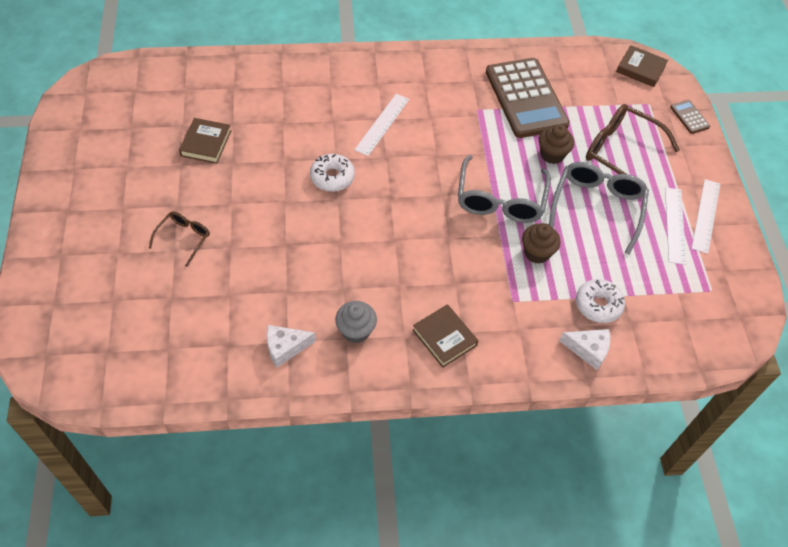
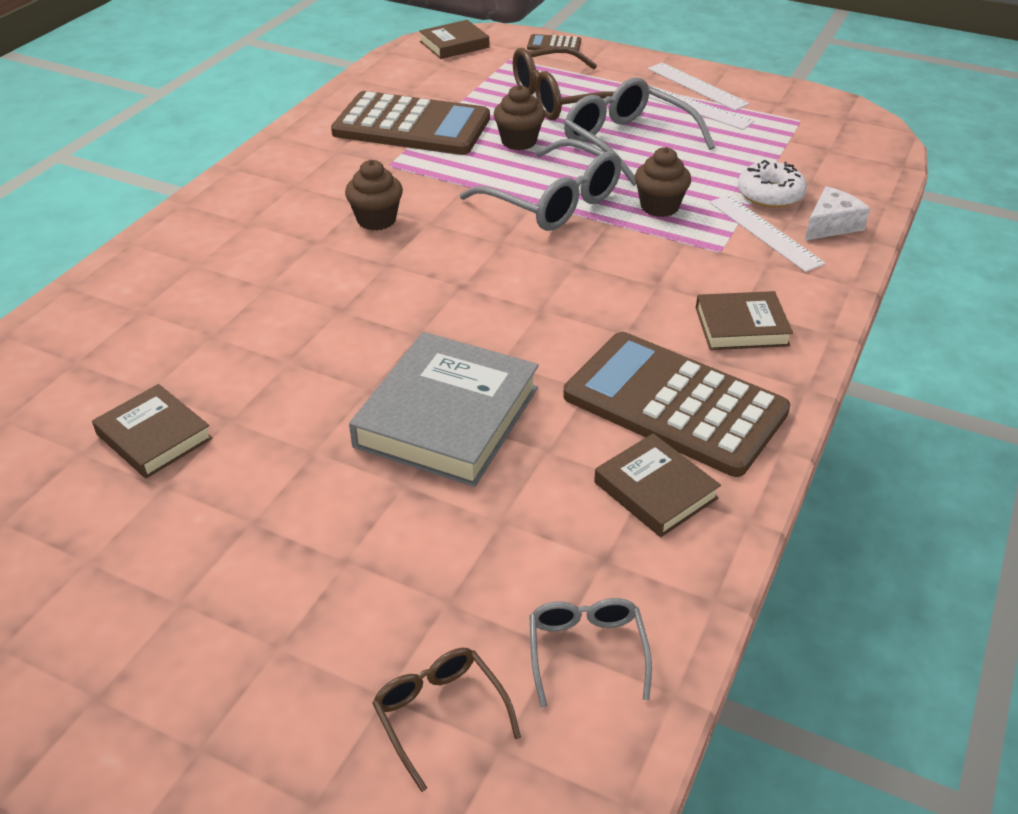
camera: 55 degrees left, 15 degrees down
brown glasses [149,211,210,267] -> brown glasses moved to [372,648,521,792]
white cheese [267,325,316,367] -> brown book [594,433,721,537]
white donut [310,154,355,192] -> none
grey cupcake [335,301,377,343] -> brown calculator [563,332,790,477]
white ruler [354,94,409,156] -> white ruler moved to [709,195,826,272]
none -> brown cupcake [345,160,403,230]
none -> grey book [349,332,539,487]
none -> grey glasses [529,598,652,708]

